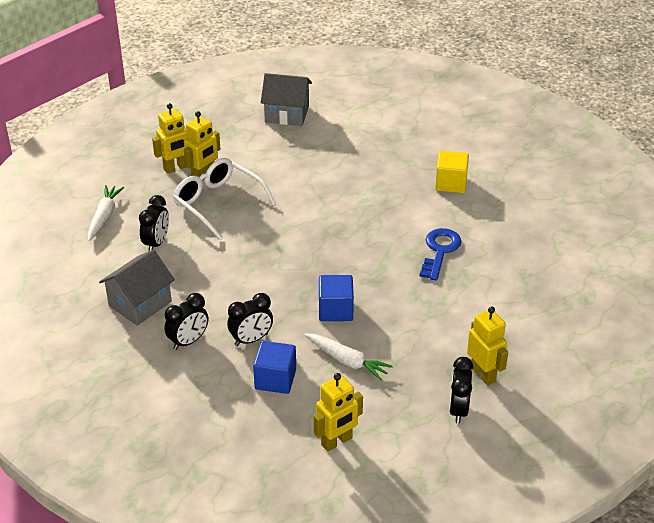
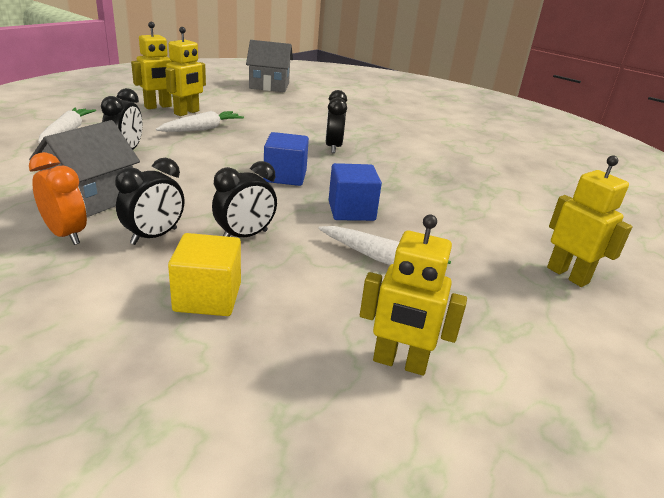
camera: 10 degrees left, 10 degrees down
white glasses [173,158,276,240] -> white carrot [156,111,244,132]
blue cube [253,341,296,394] -> blue cube moved to [263,132,309,186]
yellow robot [314,373,363,452] -> yellow robot turned 60 degrees clockwise [360,214,467,376]
blue key [419,228,461,280] -> none
yellow cube [435,151,469,193] -> yellow cube moved to [168,233,241,316]
black clock [449,357,474,424] -> black clock moved to [325,90,347,153]
none -> orange clock [29,152,87,245]

